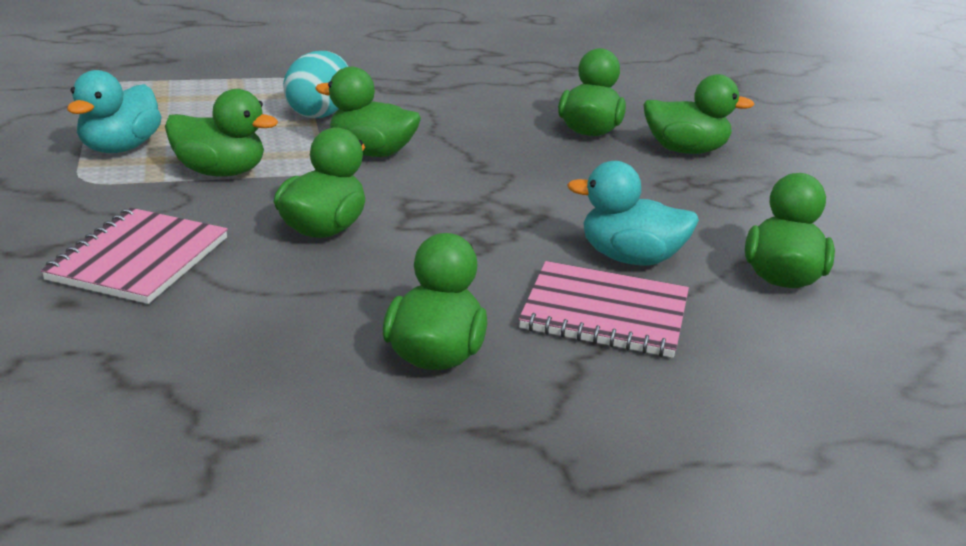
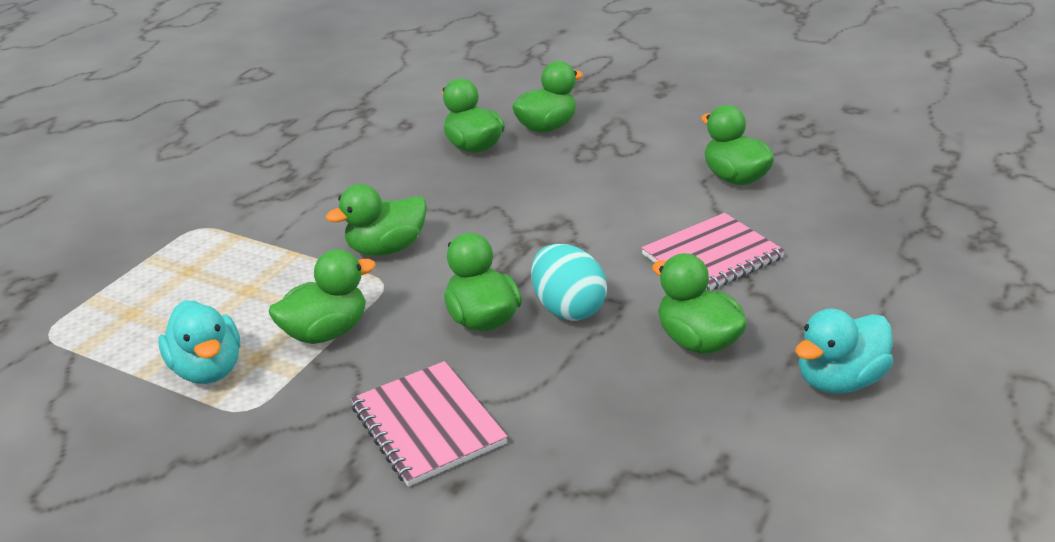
camera: 45 degrees left, 5 degrees up
turquoise egg [283,51,349,118] -> turquoise egg moved to [531,244,607,321]
turquoise duck [567,161,699,265] -> turquoise duck moved to [795,309,893,394]

